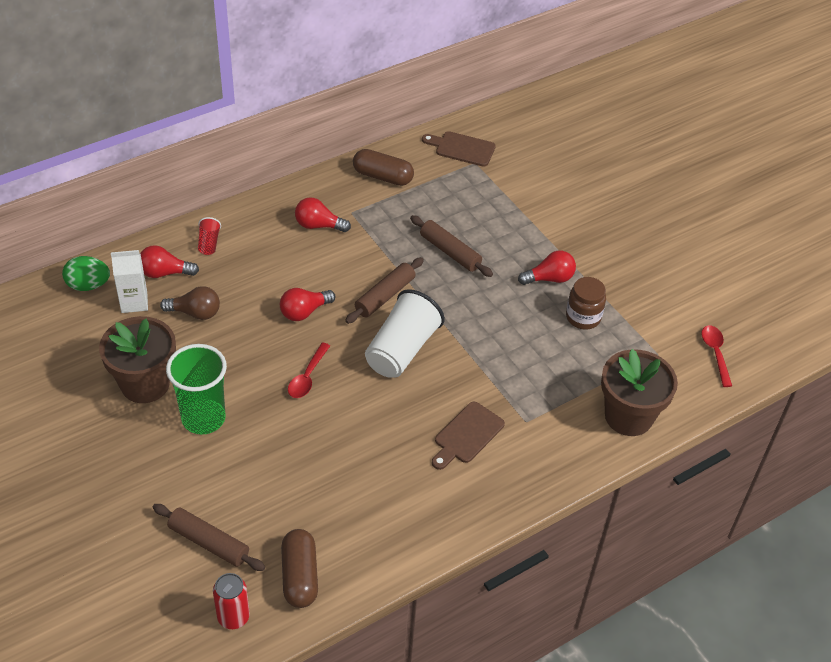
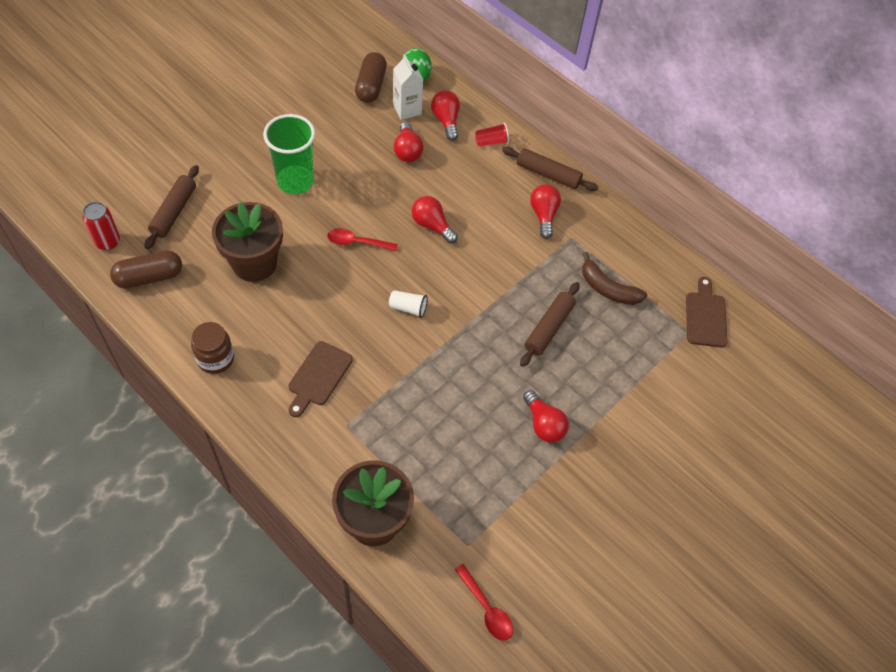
camera: 75 degrees right, 10 degrees up
brown flower pot [99,316,176,403] -> brown flower pot moved to [212,202,283,282]
brown light bulb [160,286,220,320] -> red light bulb [394,122,423,162]
brown rolling pin [345,257,424,324] -> brown rolling pin moved to [502,147,598,191]
brown capsule [353,149,414,186] -> brown capsule moved to [355,52,387,103]
white cup [365,289,445,378] -> white cup [389,290,428,318], size x0.45
brown cutting board [432,401,505,470] -> brown cutting board turned 90 degrees counterclockwise [288,341,353,417]
brown jar [566,277,606,330] -> brown jar moved to [191,322,234,374]
red spoon [701,325,732,387] -> red spoon turned 75 degrees clockwise [455,564,513,641]
none -> brown banana [582,252,647,305]

